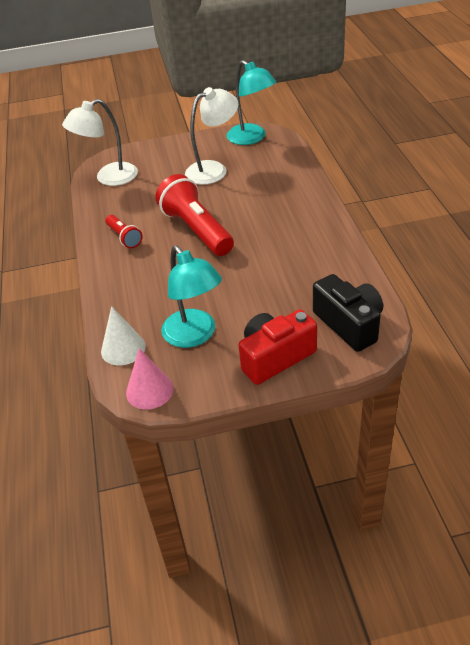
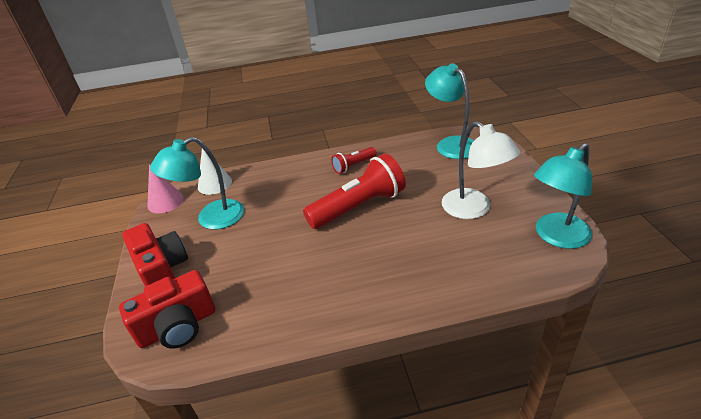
camera: 90 degrees right, 5 degrees down
white lamp [62,99,138,186] -> turquoise lamp [425,63,474,159]
black camera [313,274,383,352] -> red camera [119,270,216,349]

